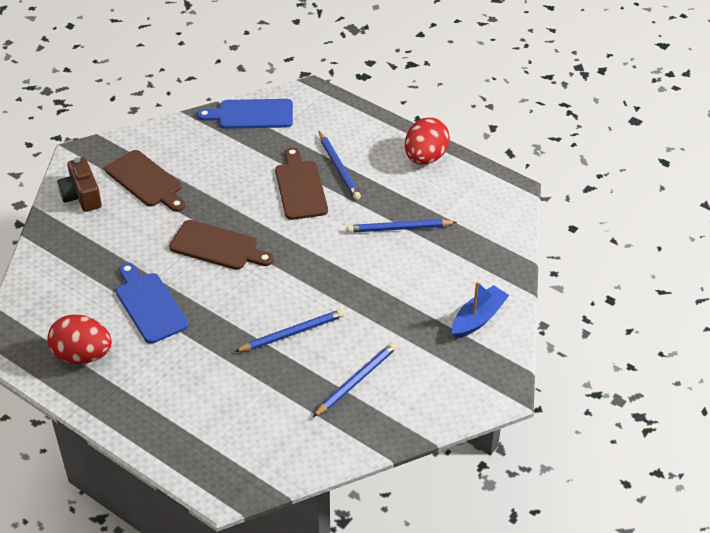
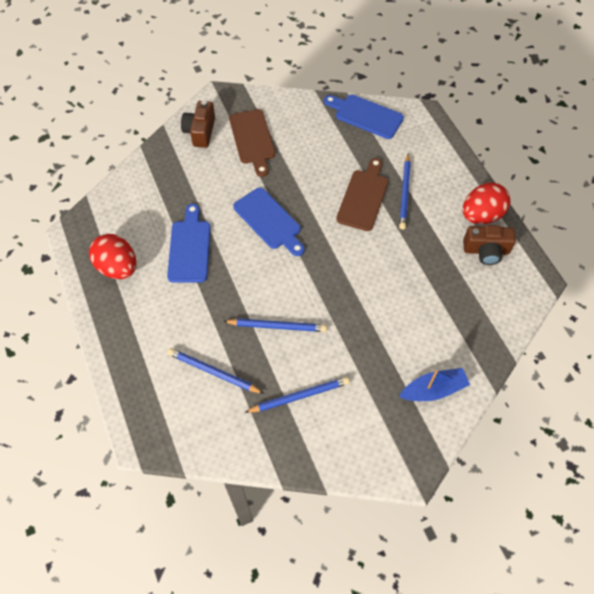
camera: 30 degrees right, 15 degrees up
brown cutting board [169,220,274,270] -> blue cutting board [233,188,305,256]
blue pencil [347,219,457,233] -> blue pencil moved to [168,348,264,394]
none -> brown camera [463,225,516,265]

